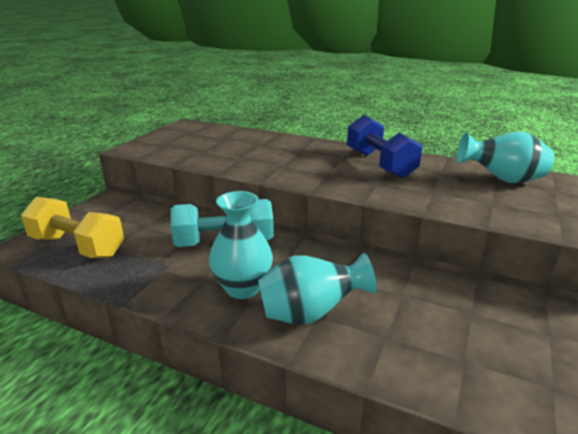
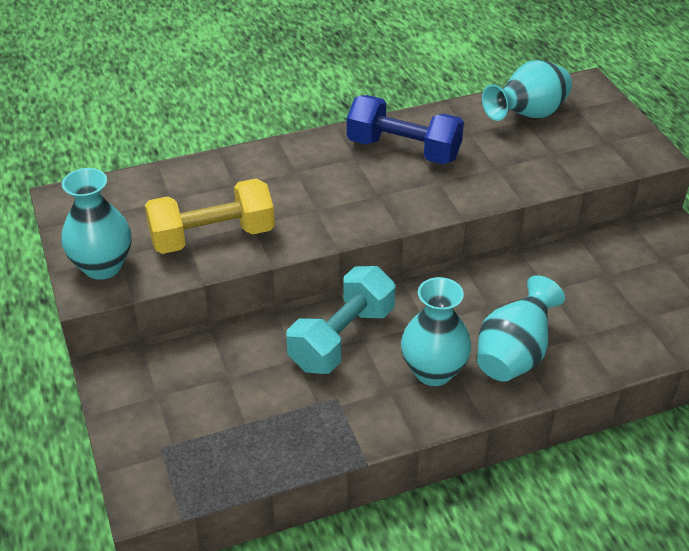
camera: 45 degrees left, 15 degrees up
yellow dumbbell [21,197,124,258] -> yellow dumbbell moved to [145,179,275,254]
none -> turquoise vase [61,168,131,280]

